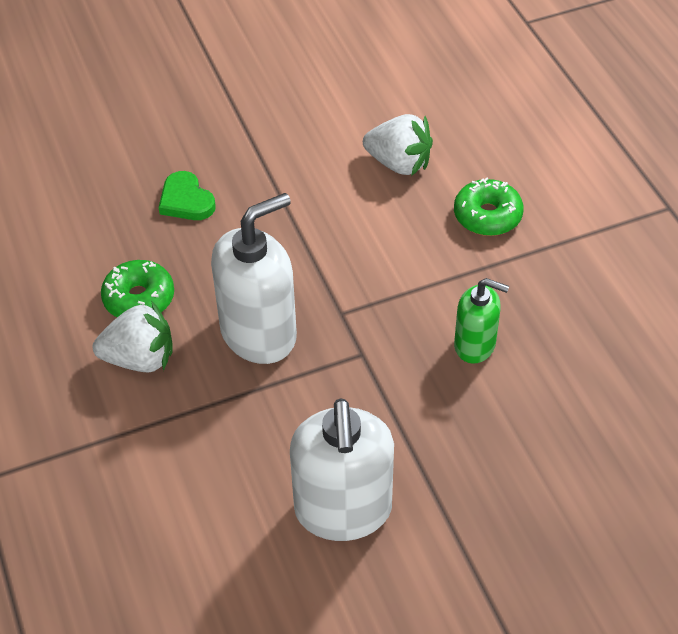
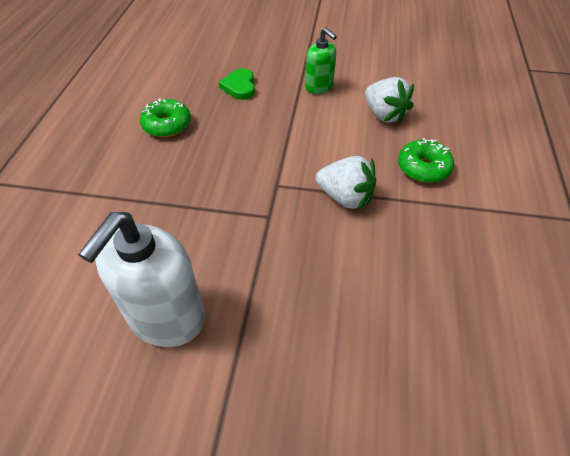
camera: 30 degrees right, 0 degrees up
white strawberry [93,302,173,372] -> white strawberry moved to [316,156,376,210]
white soap dispenser [211,193,297,364] -> none
green soap dispenser [454,278,509,364] -> green soap dispenser moved to [305,27,337,94]

